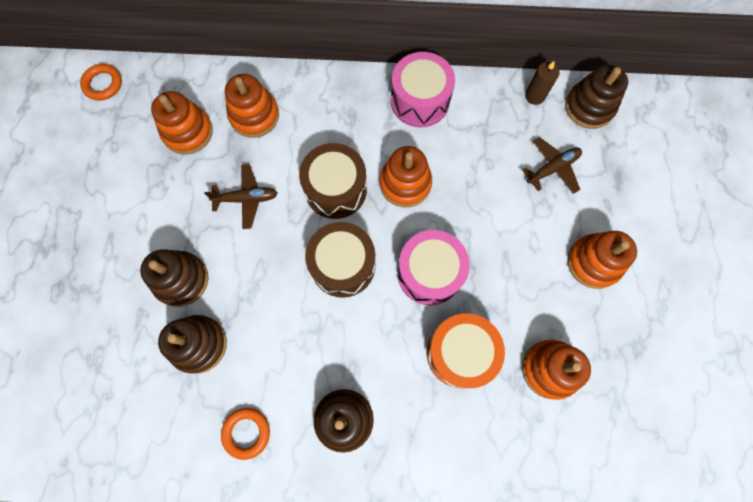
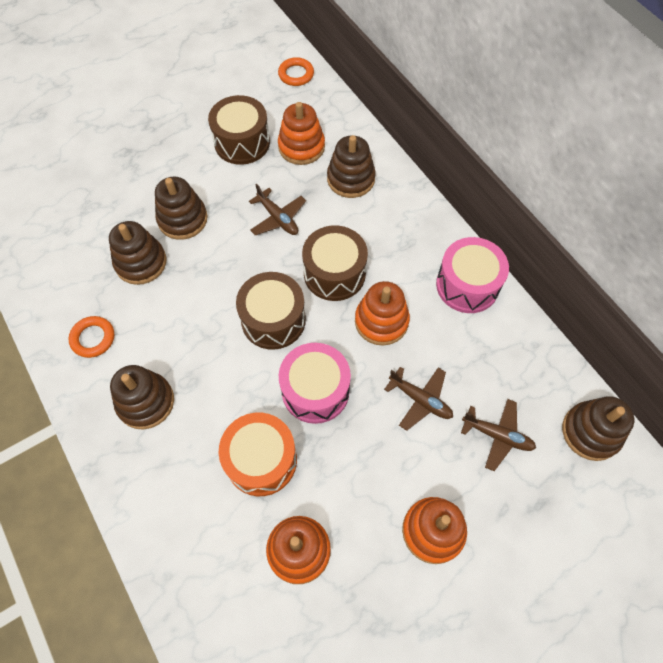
camera: 55 degrees right, 10 degrees down
orange stacking toy [225,74,279,138] -> brown stacking toy [327,135,376,198]
brown candle [525,61,560,105] -> none
none -> brown drum [208,95,270,165]
none -> brown plane [384,367,453,431]

